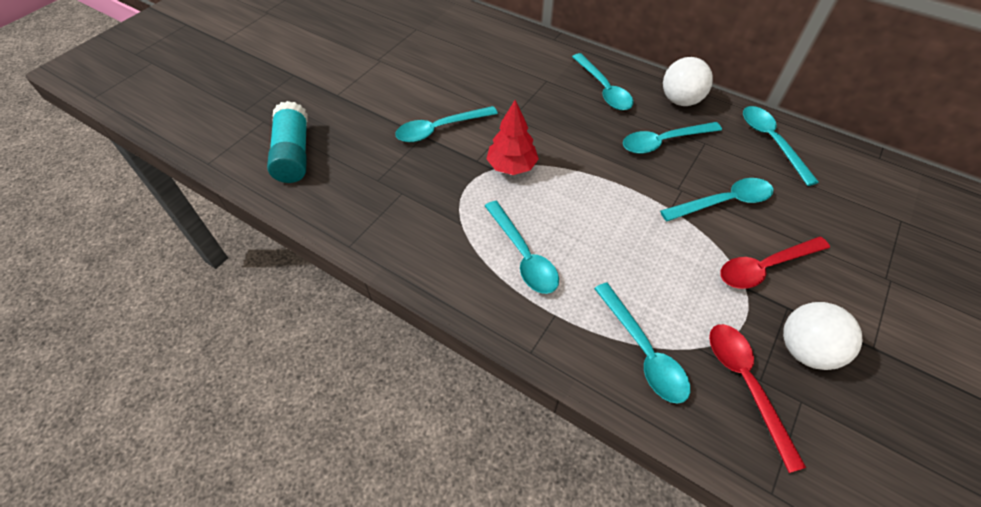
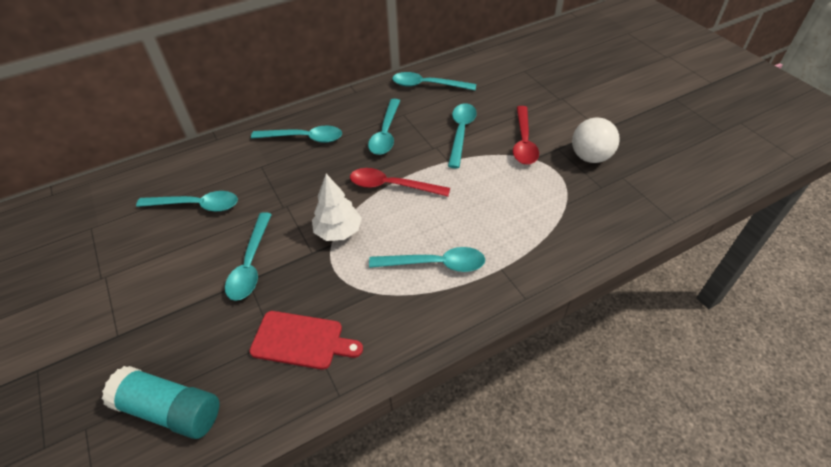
camera: 60 degrees left, 5 degrees down
red tree [486,100,539,175] -> white tree [312,174,362,241]
turquoise spoon [594,282,690,404] -> turquoise spoon moved to [136,191,238,212]
white ball [663,57,713,106] -> none
red spoon [709,324,806,473] -> red spoon moved to [350,168,450,197]
none -> red cutting board [249,311,363,370]

